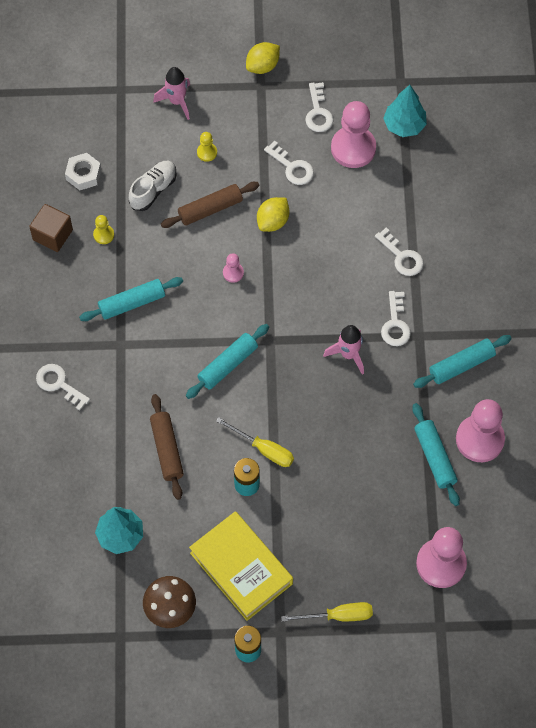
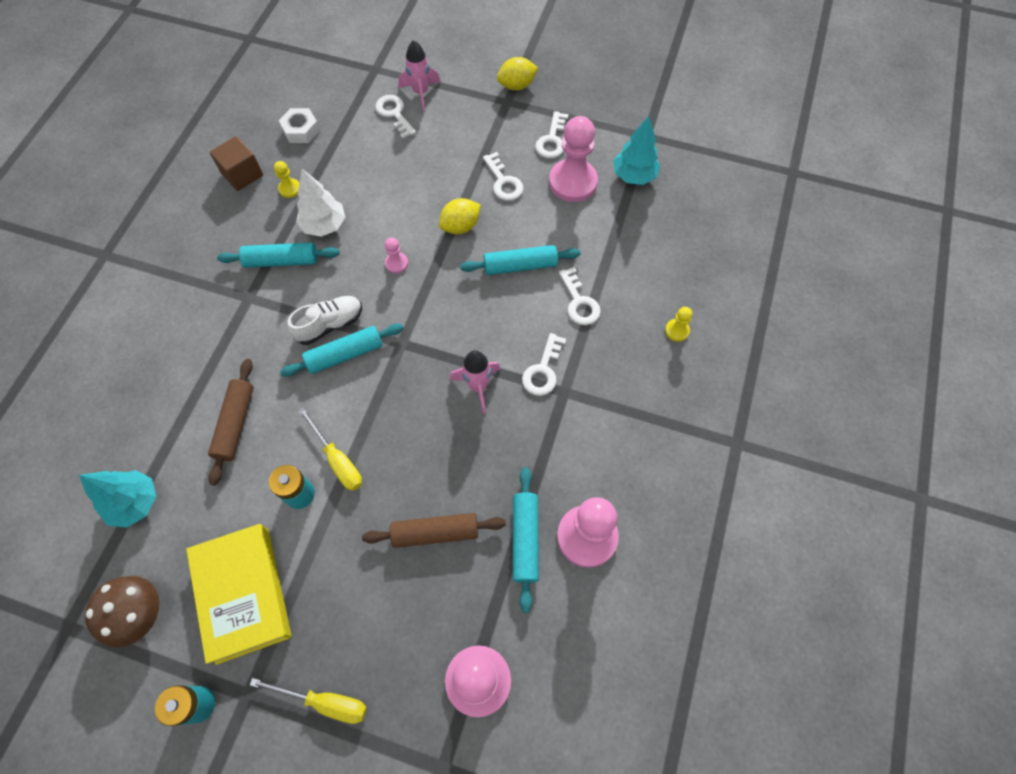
camera: 20 degrees right, 0 degrees up
white key [36,364,90,411] -> white key moved to [375,95,416,139]
white shoe [129,161,177,211] -> white shoe moved to [287,296,362,345]
brown rolling pin [161,182,259,228] -> brown rolling pin moved to [362,513,506,548]
yellow pawn [197,132,217,162] -> yellow pawn moved to [665,307,693,342]
turquoise rolling pin [413,335,512,388] -> turquoise rolling pin moved to [460,245,581,275]
none -> white tree [296,169,345,237]

